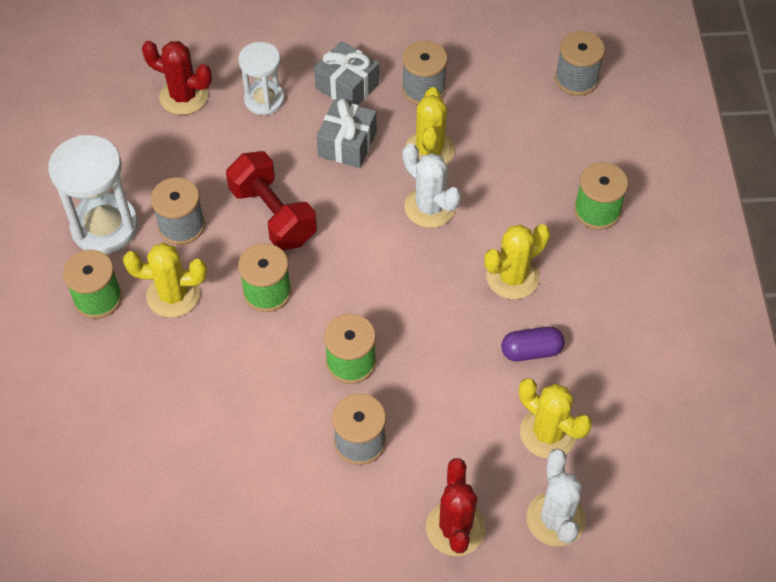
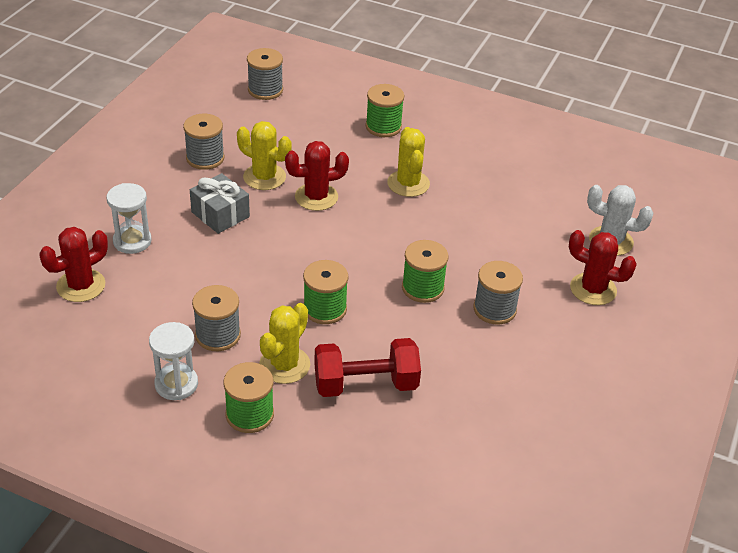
camera: 65 degrees left, 15 degrees down
white hourglass [48,135,138,254] -> white hourglass [149,322,198,400], size x0.64
red dumbbell [226,151,317,250] -> red dumbbell moved to [314,338,421,397]
grey gift [314,41,379,105] -> none
white cactus [403,143,461,228] -> red cactus [285,141,349,211]
purple capsule [501,327,565,361] -> none
yellow cactus [519,378,592,458] -> none

